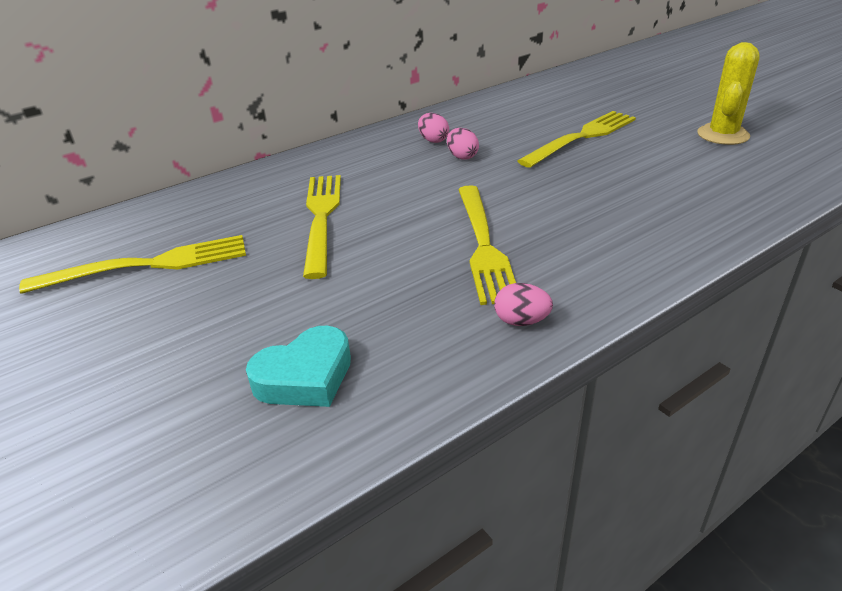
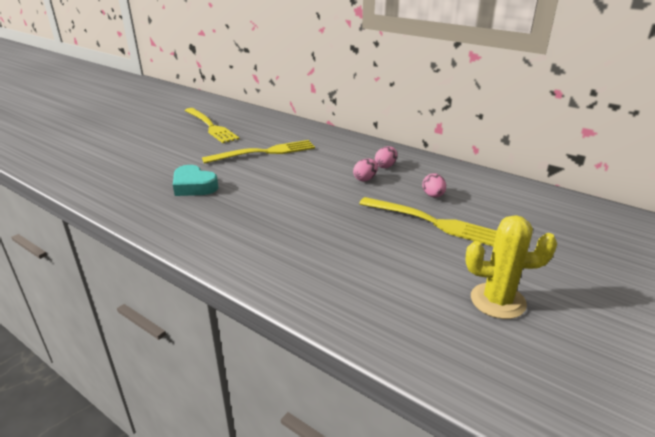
camera: 70 degrees right, 5 degrees down
turquoise heart [246,326,351,407] -> turquoise heart moved to [173,165,219,196]
yellow fork [458,185,516,305] -> none
pink egg [494,283,553,326] -> pink egg moved to [422,173,446,197]

